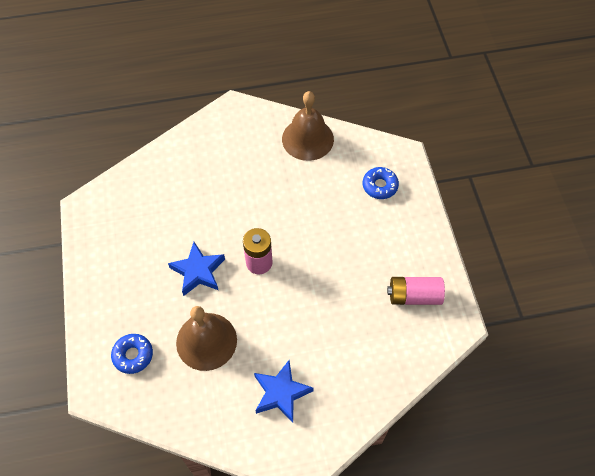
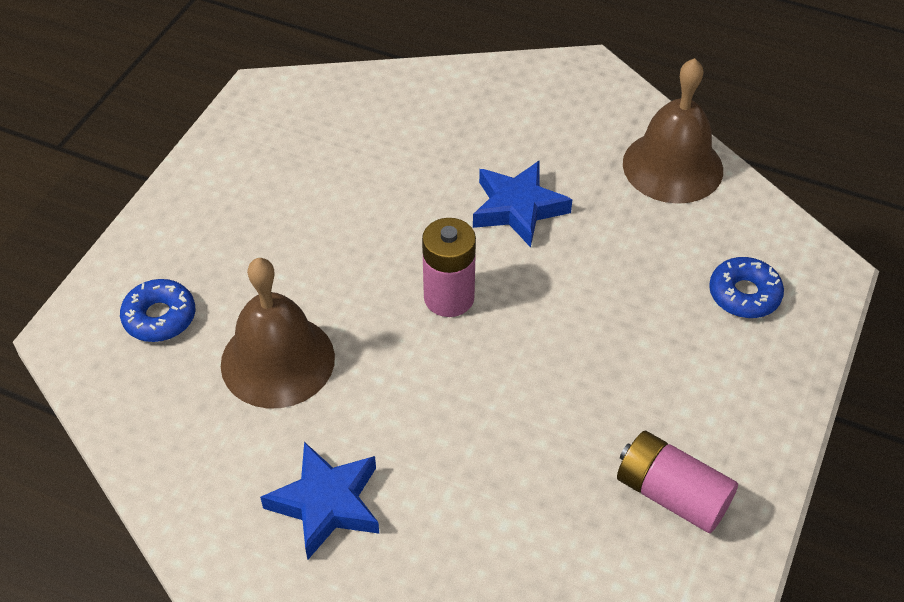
camera: 35 degrees right, 10 degrees down
blue star [168,242,225,296] -> blue star moved to [473,161,573,247]

